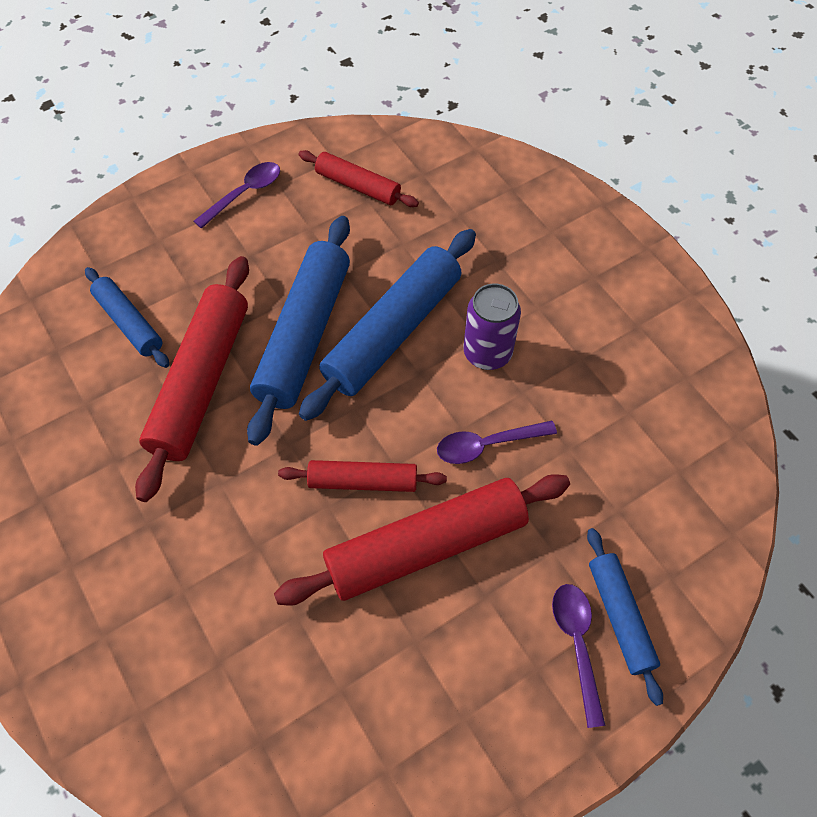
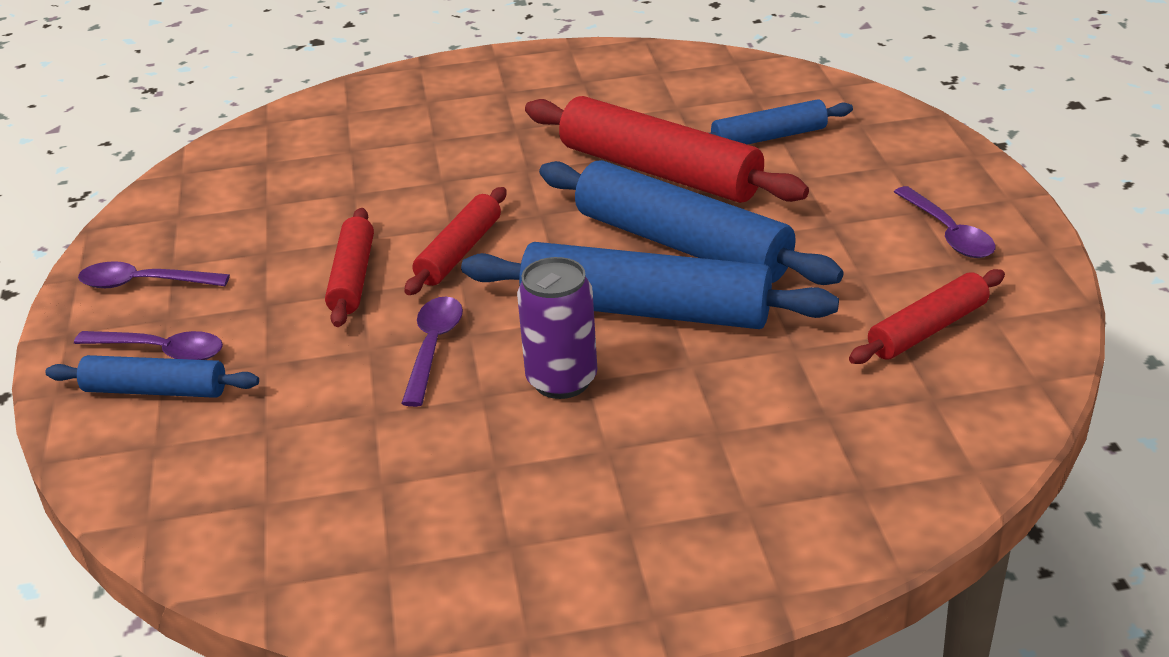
camera: 115 degrees right, 25 degrees down
red rolling pin [274,474,570,606] -> red rolling pin [325,208,374,327], size x0.56
blue rolling pin [299,229,476,421] -> blue rolling pin turned 45 degrees counterclockwise [461,242,839,329]
none -> purple spoon [78,261,230,288]

